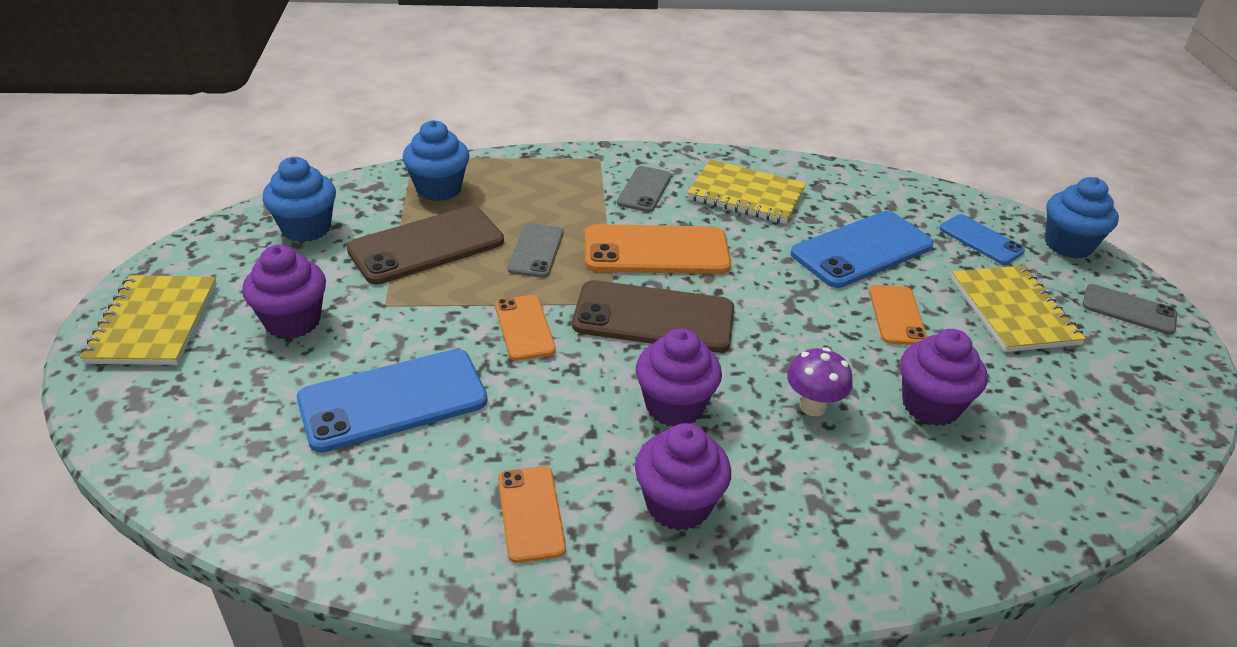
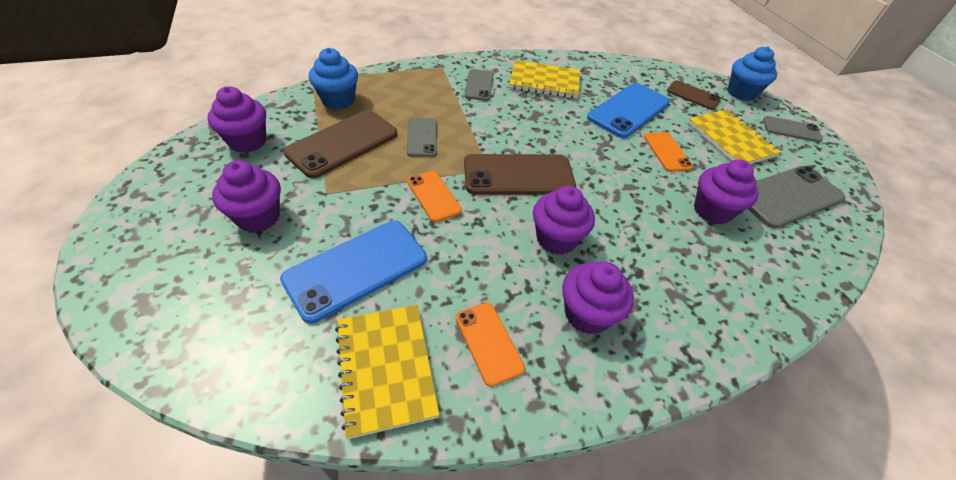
camera: 15 degrees left, 10 degrees up
yellow notebook [80,275,217,365] -> yellow notebook moved to [335,305,440,439]
blue cupcake [263,157,336,242] -> purple cupcake [207,86,266,153]
orange phone [585,224,731,274] -> none
purple mushroom [787,347,853,416] -> none
blue phone [939,214,1025,265] -> brown phone [667,80,721,110]
none -> grey phone [748,166,845,229]

